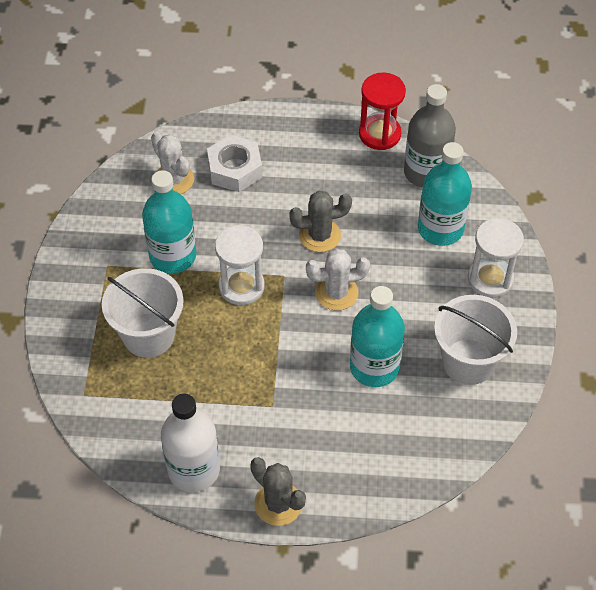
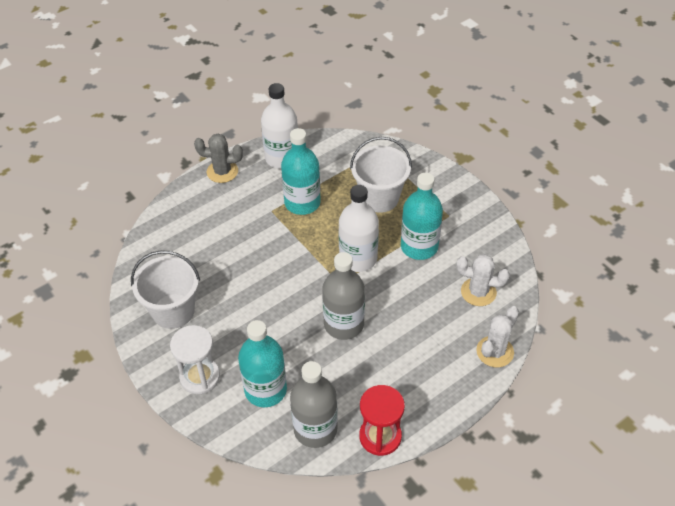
camera: 140 degrees right, 5 degrees down
white nut [207,134,262,192] -> none
white hourglass [215,225,265,305] -> white bottle [338,185,379,272]
grey cactus [289,191,352,252] -> grey bottle [322,252,365,340]
white cactus [306,249,370,310] -> white cactus moved to [476,306,519,367]
turquoise bottle [350,286,405,387] -> turquoise bottle moved to [281,128,321,215]

